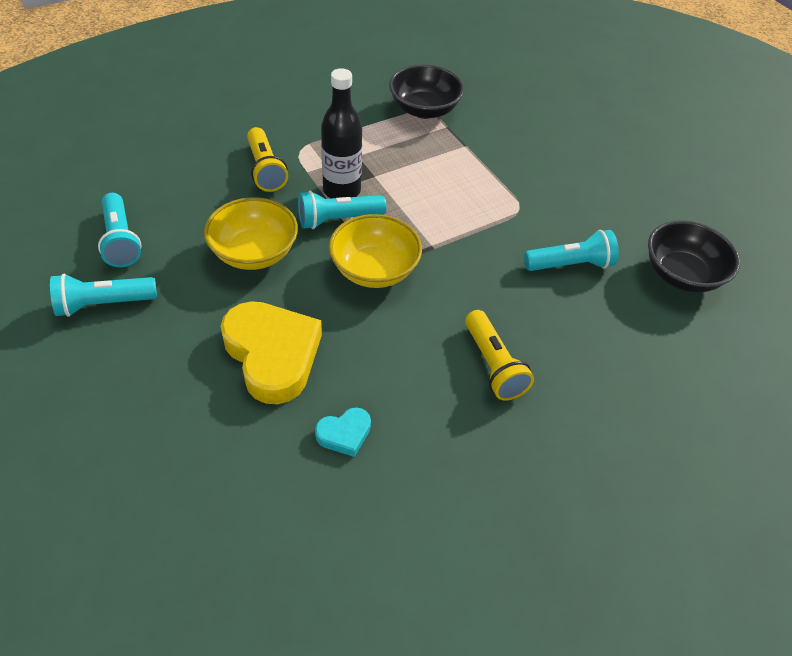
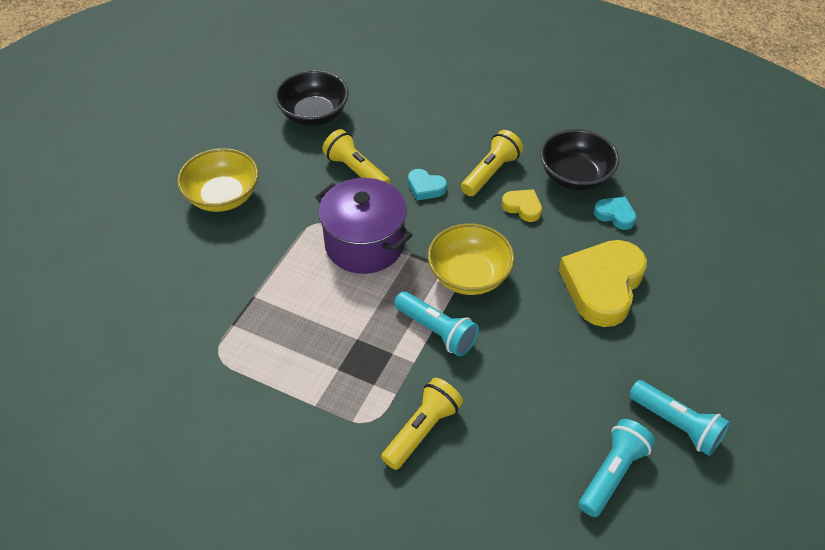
camera: 120 degrees left, 0 degrees up
yellow bowl [204,197,298,270] -> yellow bowl moved to [177,148,259,212]
black bottle [321,68,362,199] -> none
black bowl [389,64,464,119] -> black bowl moved to [540,129,619,191]
turquoise flashlight [524,230,619,271] -> yellow flashlight [322,129,390,184]
none -> purple pot [315,178,412,274]
none -> turquoise heart [408,169,447,201]
none -> yellow heart [502,189,542,222]

